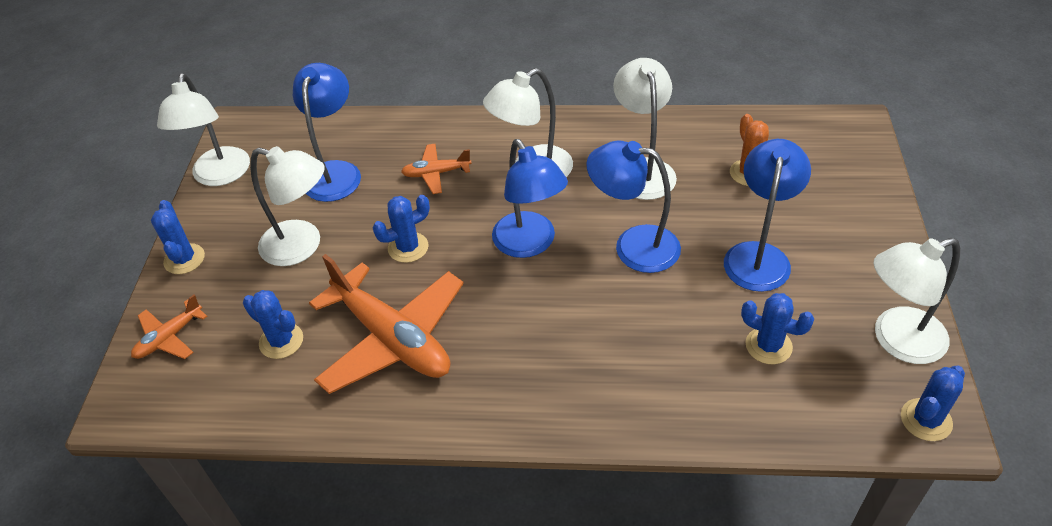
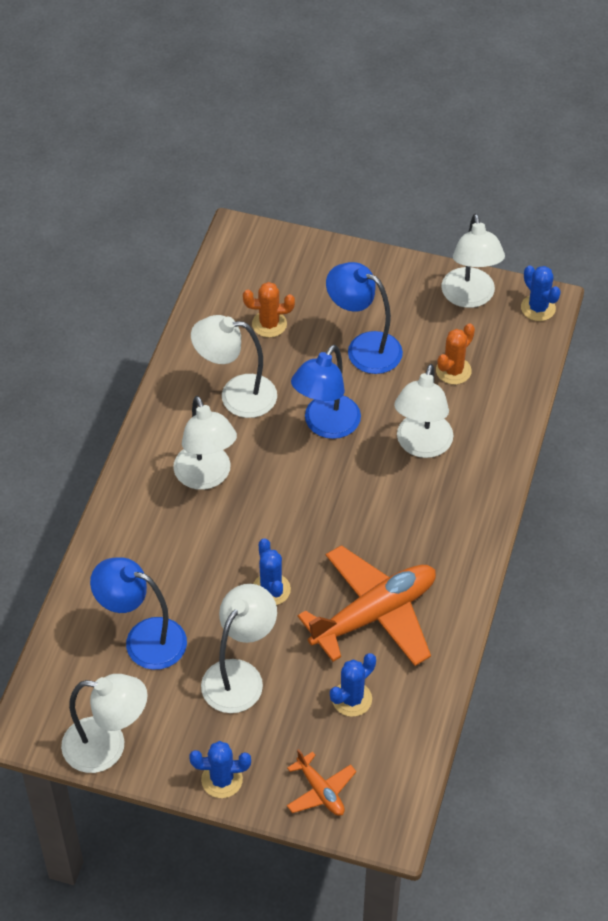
camera: 80 degrees left, 5 degrees up
orange plane [401,144,472,194] -> none
blue lamp [492,139,568,258] -> none
blue cactus [741,293,814,364] -> orange cactus [436,324,475,385]
none -> white lamp [394,364,453,458]

